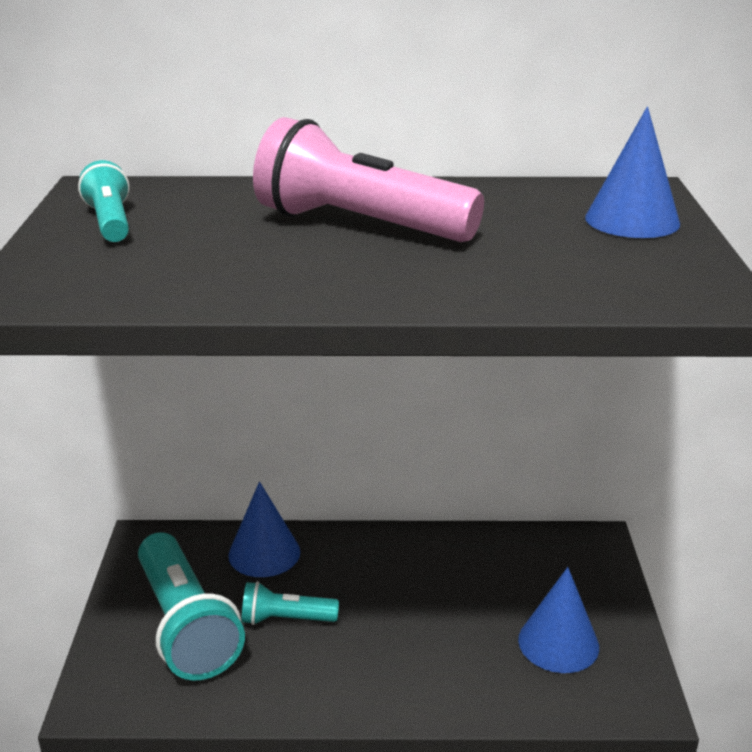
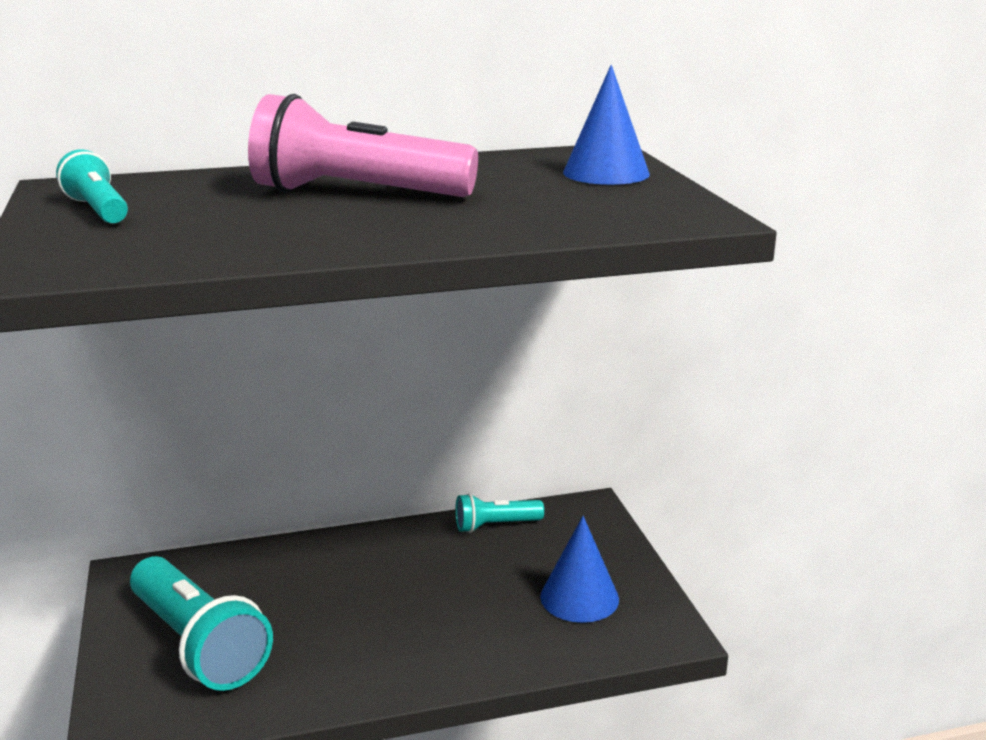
camera: 15 degrees left, 5 degrees down
blue cone [228,482,300,577] -> none
turquoise flashlight [242,581,339,625] -> turquoise flashlight moved to [455,493,544,533]

